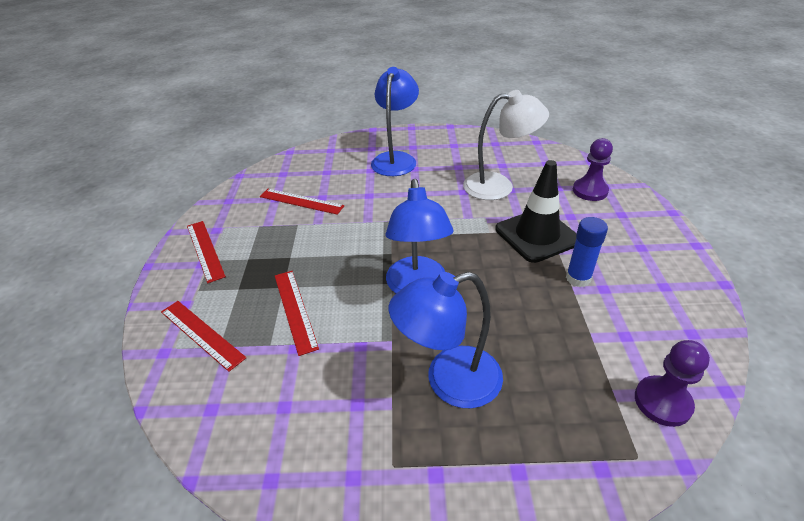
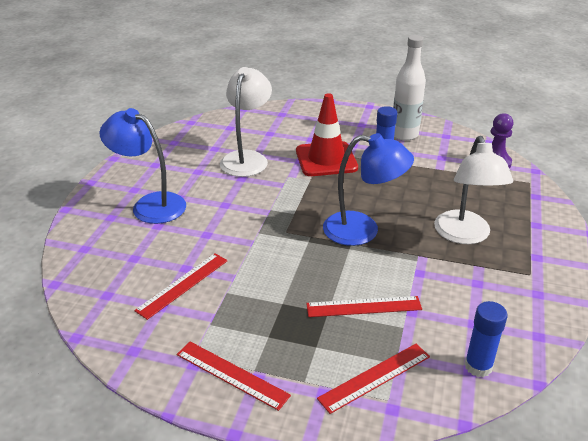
camera: 75 degrees left, 5 degrees down
red ruler [187,221,226,283] -> red ruler turned 45 degrees clockwise [177,341,291,411]
blue lamp [389,272,503,408] -> white lamp [434,136,513,244]
black traffic cone [495,160,577,263] -> red traffic cone [296,93,358,176]
purple pawn [573,138,613,201] -> none
none -> white bottle [393,35,426,141]
none -> blue glue stick [464,301,508,377]

